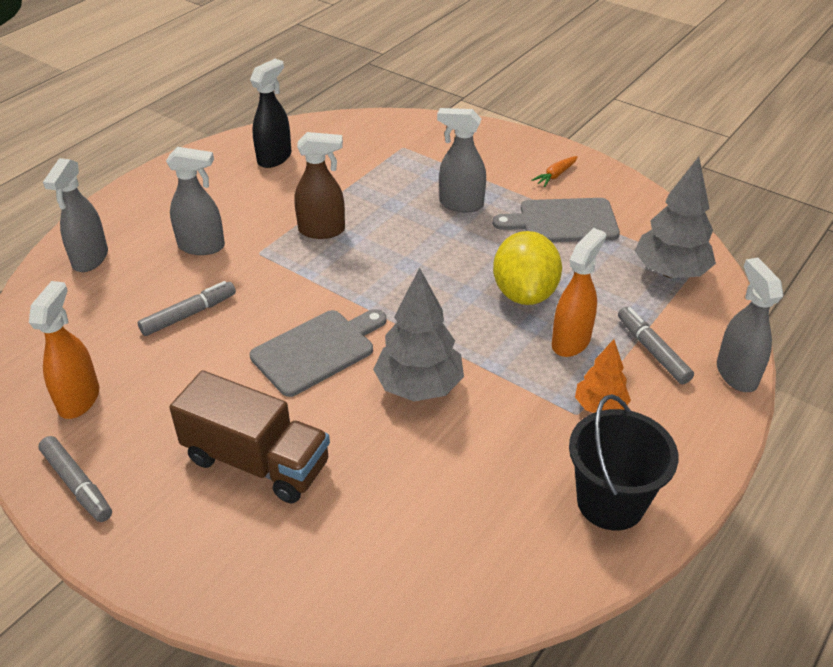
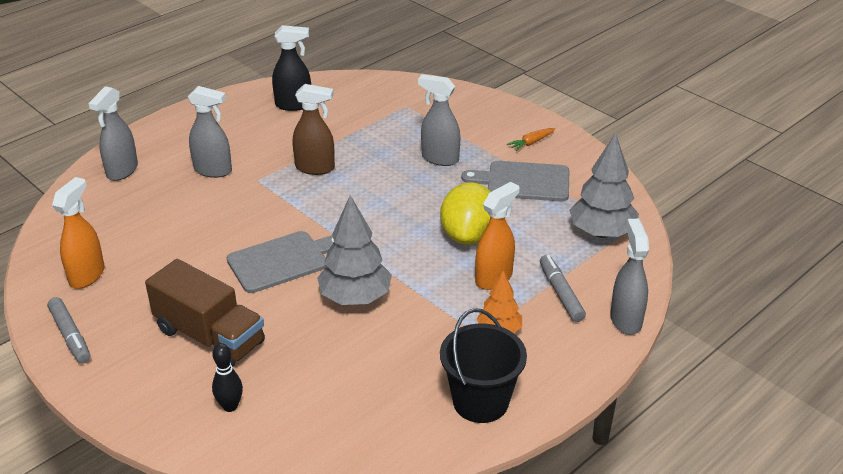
camera: 10 degrees right, 5 degrees down
grey marker [138,281,236,336] -> none
black spray bottle [250,59,291,168] -> black spray bottle turned 45 degrees clockwise [272,25,311,111]
none -> black bowling pin [212,343,243,412]

